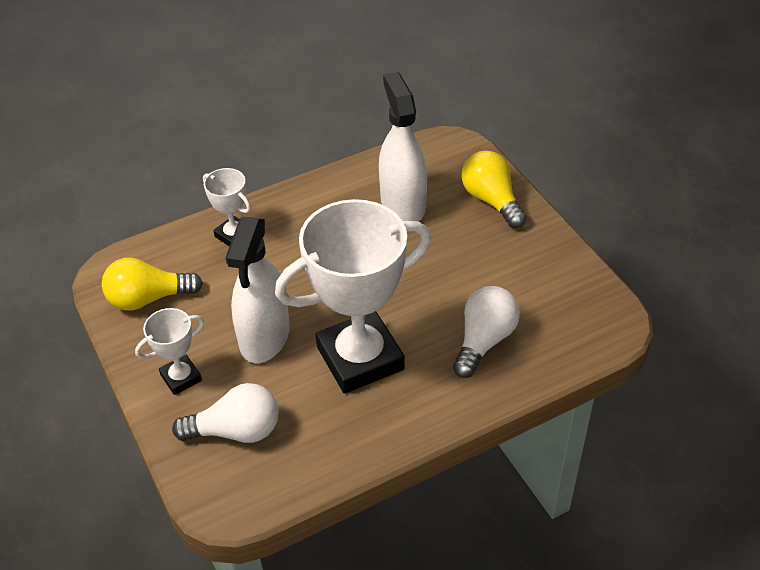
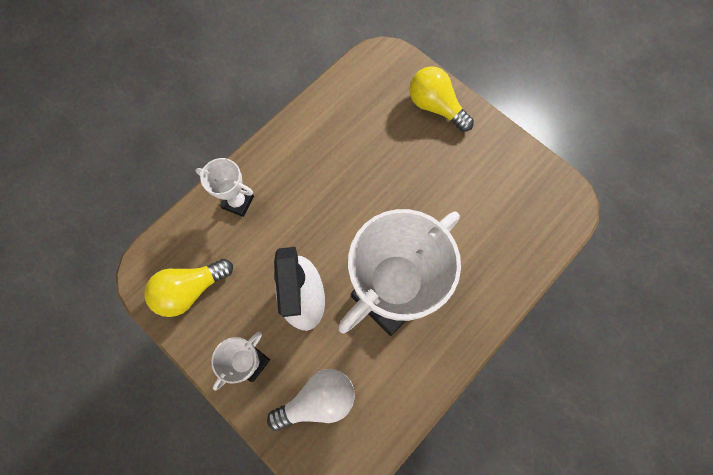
camera: 20 degrees left, 25 degrees up
white spray bottle [379,72,427,221] -> none
white light bulb [453,286,520,378] -> none

